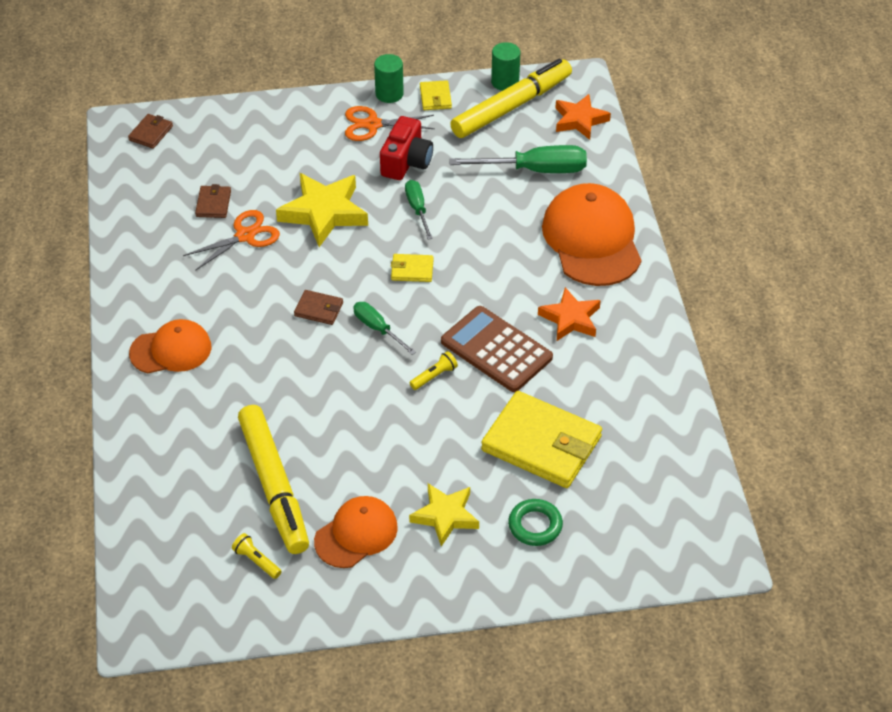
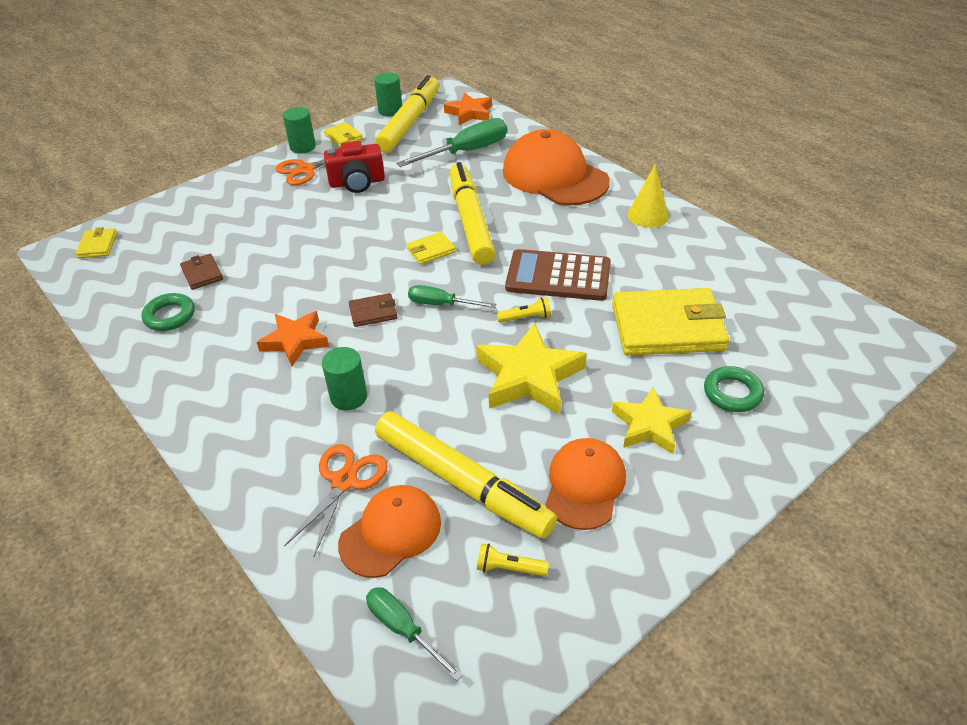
camera: 30 degrees left, 5 degrees down
brown wallet [128,114,173,149] -> yellow wallet [76,227,117,258]
orange cap [129,319,211,373] -> orange cap moved to [338,485,441,578]
orange scissors [183,210,280,271] -> orange scissors moved to [284,444,388,556]
yellow star [276,173,368,247] -> yellow star moved to [476,323,587,414]
red camera [380,116,433,180] -> red camera turned 90 degrees clockwise [324,141,385,193]
green screwdriver [405,180,433,240] -> green screwdriver moved to [366,587,463,681]
yellow flashlight [409,351,458,390] -> yellow flashlight turned 60 degrees clockwise [497,297,551,323]
orange star [538,287,601,341] -> orange star moved to [257,311,329,366]
none -> green ring [141,293,195,331]
none -> green cylinder [322,347,367,411]
none -> yellow marker [450,162,495,265]
none -> yellow cone [628,164,669,228]

